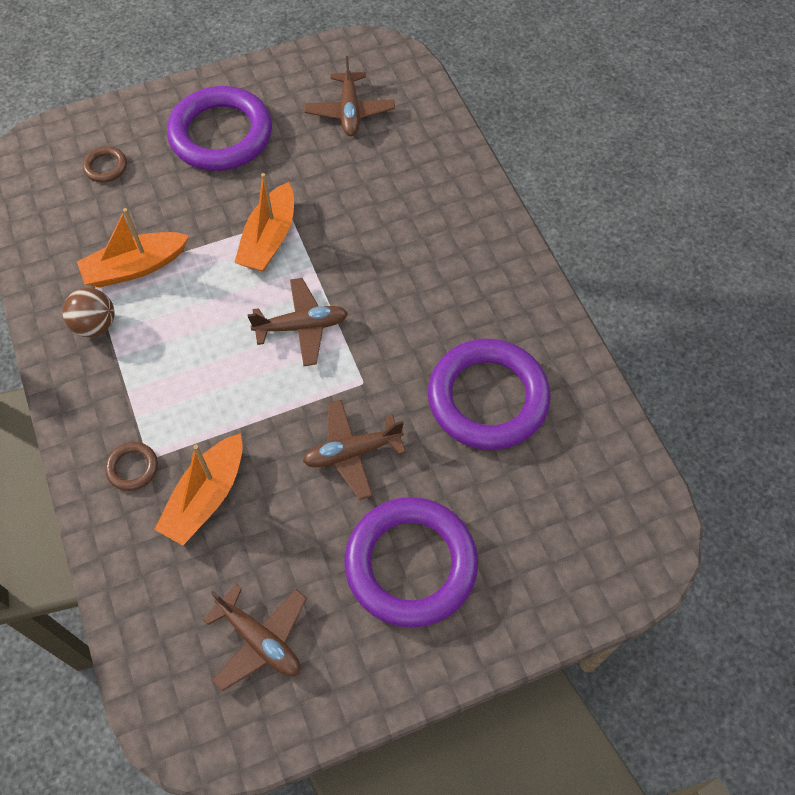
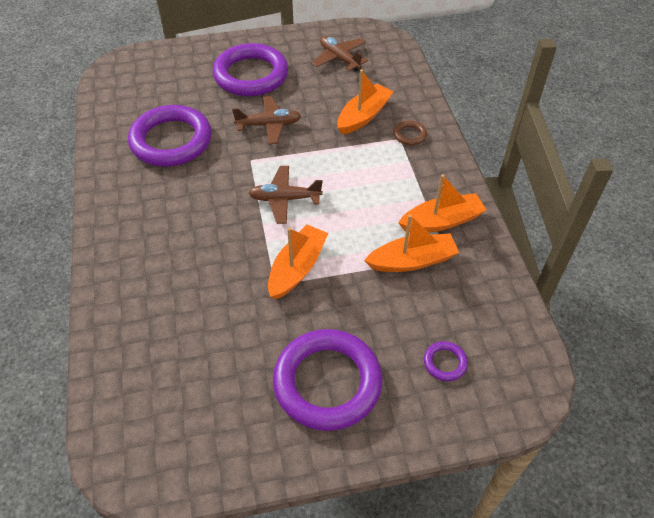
camera: 170 degrees left, 10 degrees down
brown ball [62,288,115,337] -> orange boat [398,174,486,233]
brown ring [83,146,127,182] -> purple ring [424,341,468,381]
brown plane [305,56,395,136] -> none

